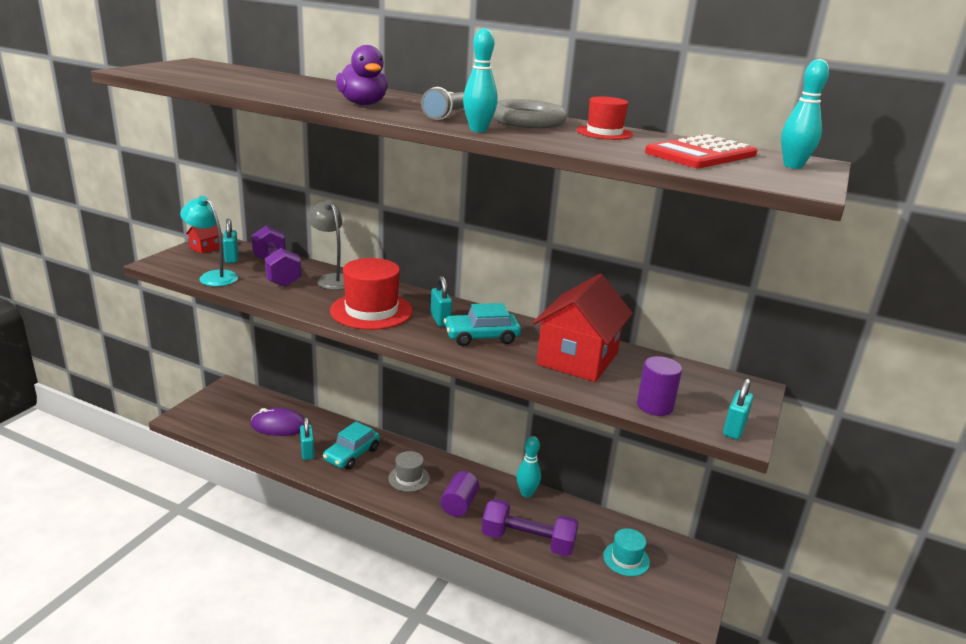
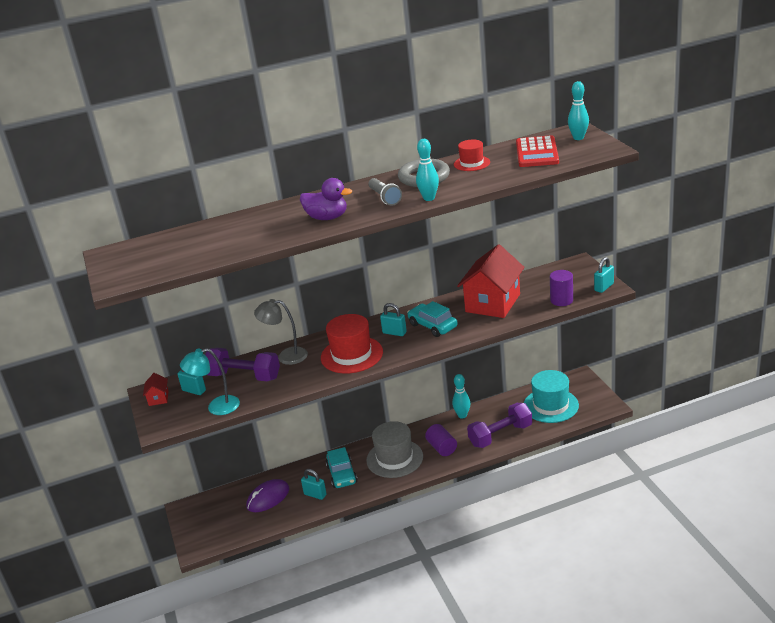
camera: 40 degrees left, 5 degrees up
grey hat [388,451,430,492] -> grey hat [366,421,423,478], size x1.77
turquoise car [444,303,521,346] -> turquoise car turned 105 degrees clockwise [407,301,458,337]
red house [532,274,633,382] -> red house turned 45 degrees clockwise [457,244,525,318]
turquoise hat [603,528,650,576] -> turquoise hat [524,370,579,423], size x1.77
turquoise padlock [723,378,754,440] -> turquoise padlock turned 60 degrees clockwise [594,257,614,293]

